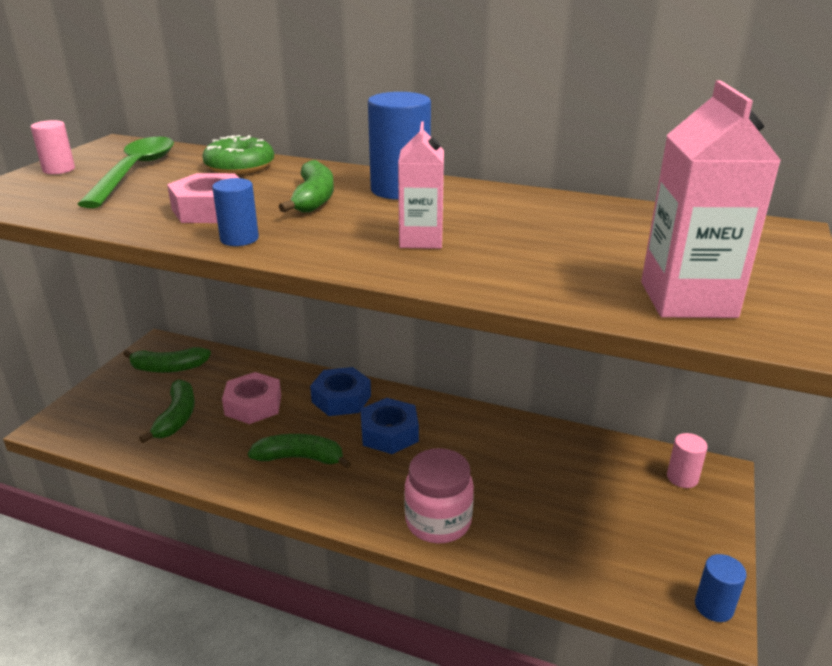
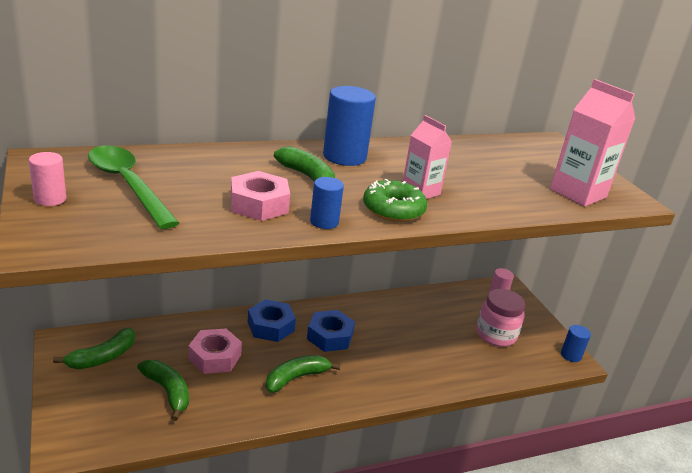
camera: 45 degrees left, 0 degrees up
green donut [203,135,274,174] -> green donut moved to [363,179,427,222]
pink jar [404,448,474,543] -> pink jar moved to [476,289,525,347]

